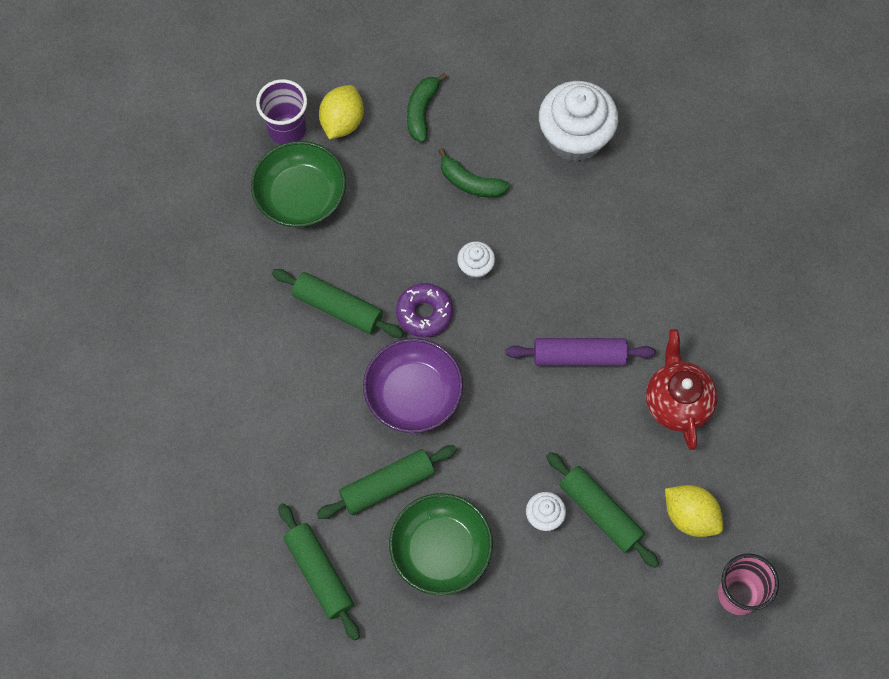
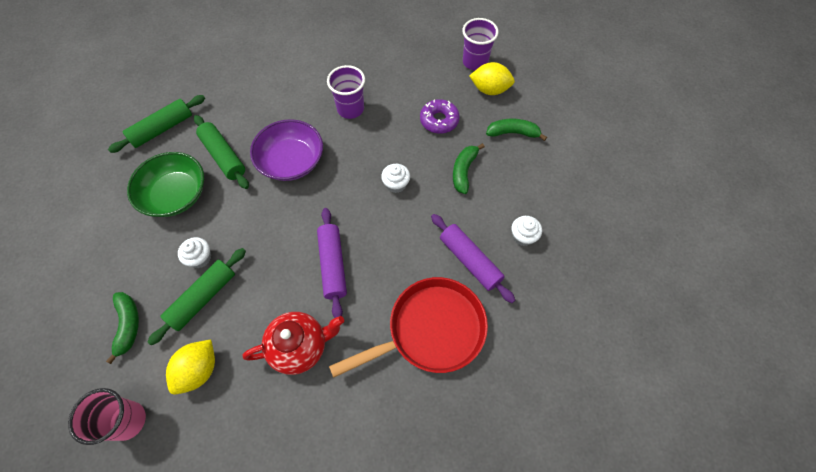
camera: 80 degrees right, 5 degrees down
green bowl [251,141,346,227] -> none
green rolling pin [272,269,404,338] -> purple cup [327,65,365,119]
purple donut [396,283,453,337] -> purple donut moved to [420,99,460,134]
white cupcake [539,81,618,162] -> white cupcake [512,216,542,246], size x0.47
none -> green banana [106,292,139,364]
none -> red pan [329,277,488,378]
none -> purple rolling pin [431,214,515,303]

